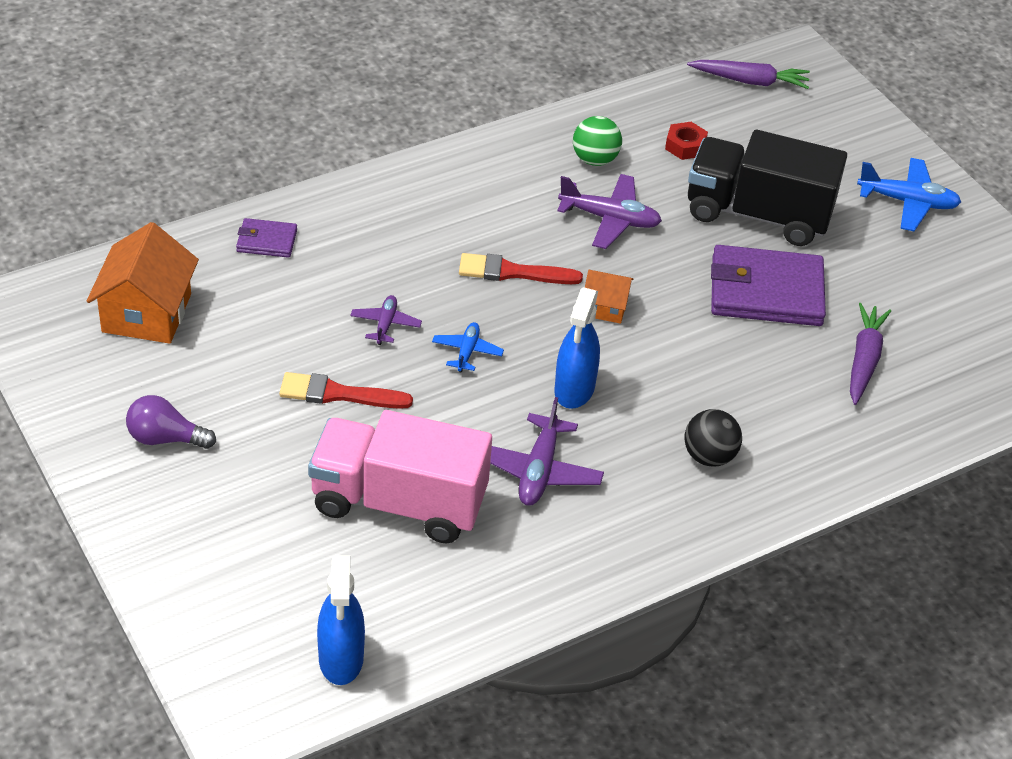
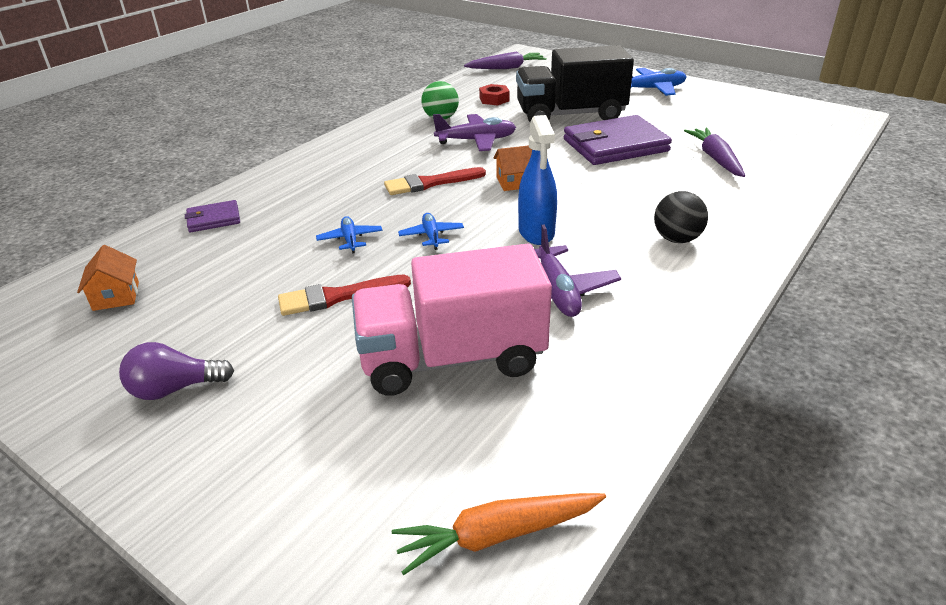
camera: 20 degrees left, 10 degrees down
orange house [87,222,199,344] -> orange house [77,245,139,311], size x0.54
blue spray bottle [317,555,365,685] -> orange carrot [392,493,606,575]
purple plane [350,295,422,345] -> blue plane [316,216,382,254]

